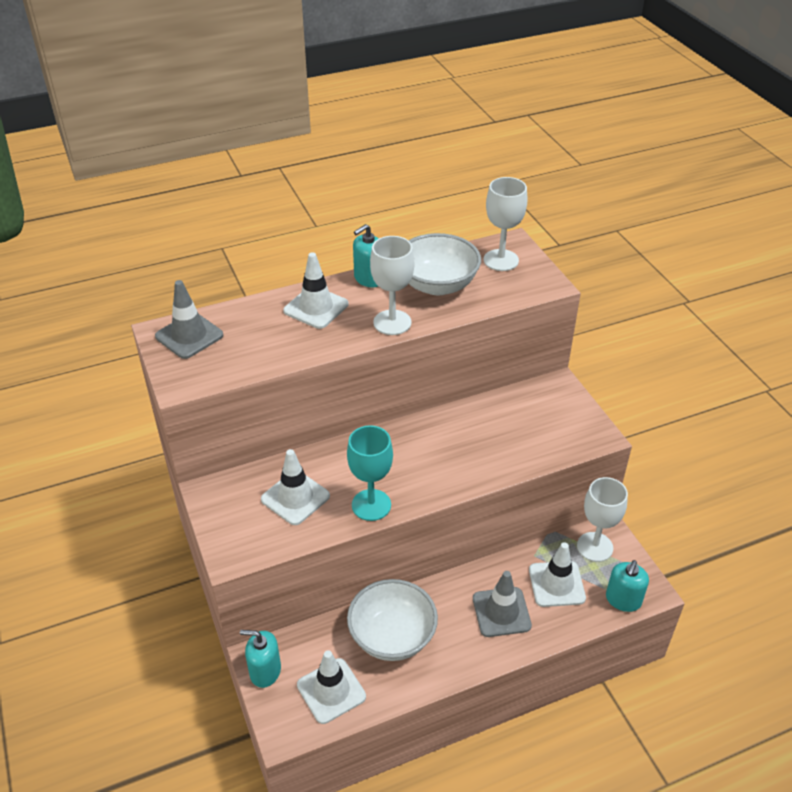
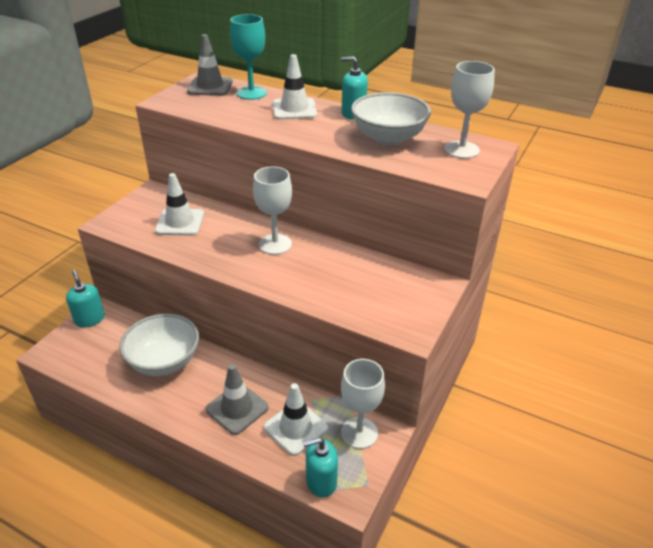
camera: 50 degrees right, 5 degrees down
white traffic cone [297,650,366,724] -> none
turquoise goblet [347,425,393,521] -> turquoise goblet moved to [230,14,267,100]
white goblet [370,236,414,335] -> white goblet moved to [253,166,292,255]

